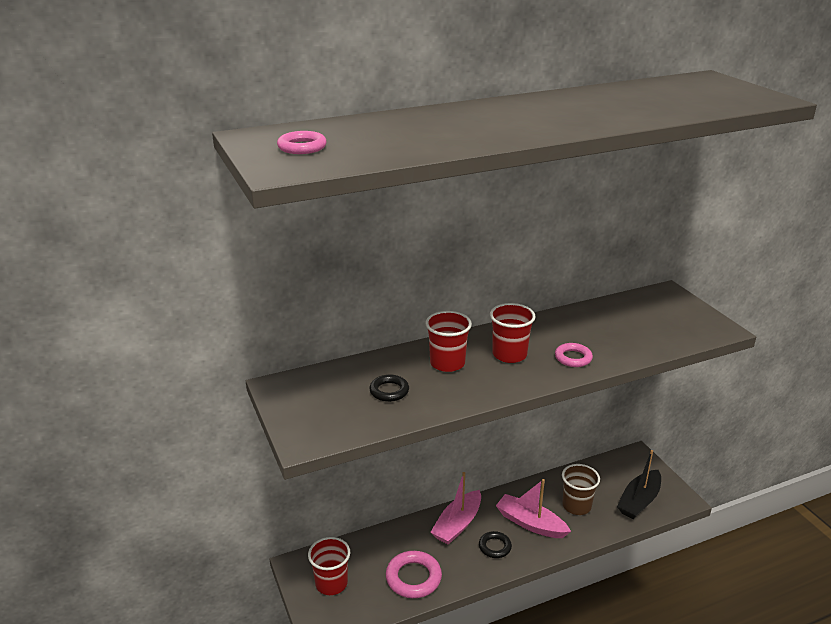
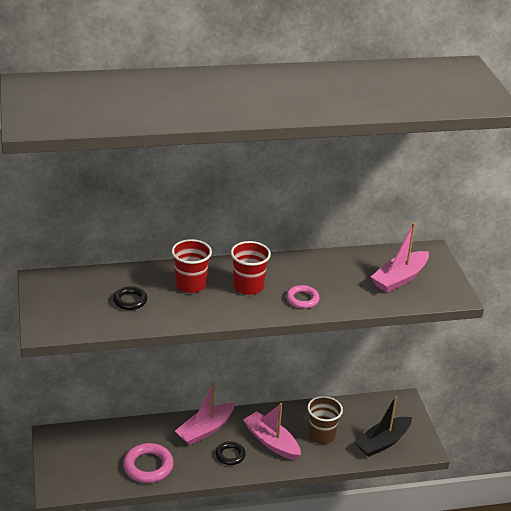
camera: 10 degrees right, 5 degrees up
pink ring [277,131,327,154] -> none
red cup [308,537,350,595] -> none
none -> pink boat [371,222,429,293]

